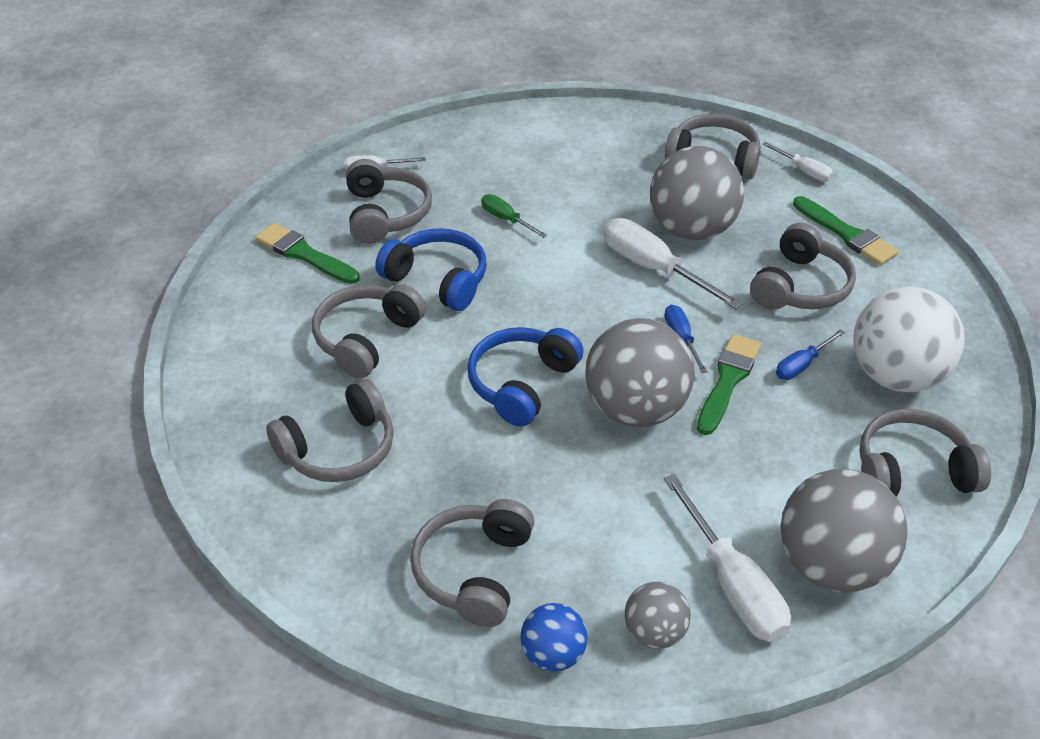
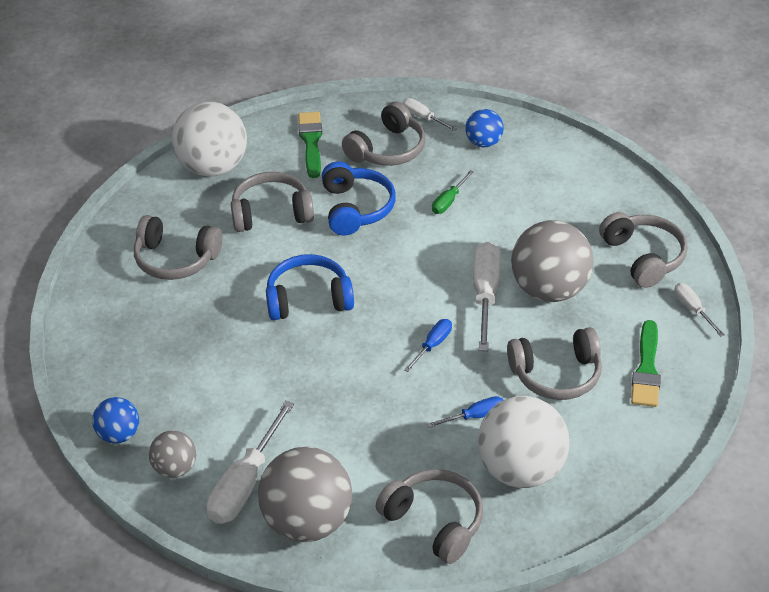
camera: 50 degrees right, 0 degrees up
grey headphones [410,499,534,627] -> none
green screwdriver [481,194,547,238] -> green screwdriver turned 150 degrees counterclockwise [432,170,474,214]
grey ball [585,318,695,427] -> none
green brush [697,334,761,435] -> none
white screwdriver [763,142,833,182] -> white screwdriver turned 150 degrees clockwise [674,283,725,337]
blue screwdriver [776,329,845,380] -> blue screwdriver turned 150 degrees clockwise [427,396,503,428]
none -> white ball [172,102,247,177]
none -> blue ball [466,109,504,147]

